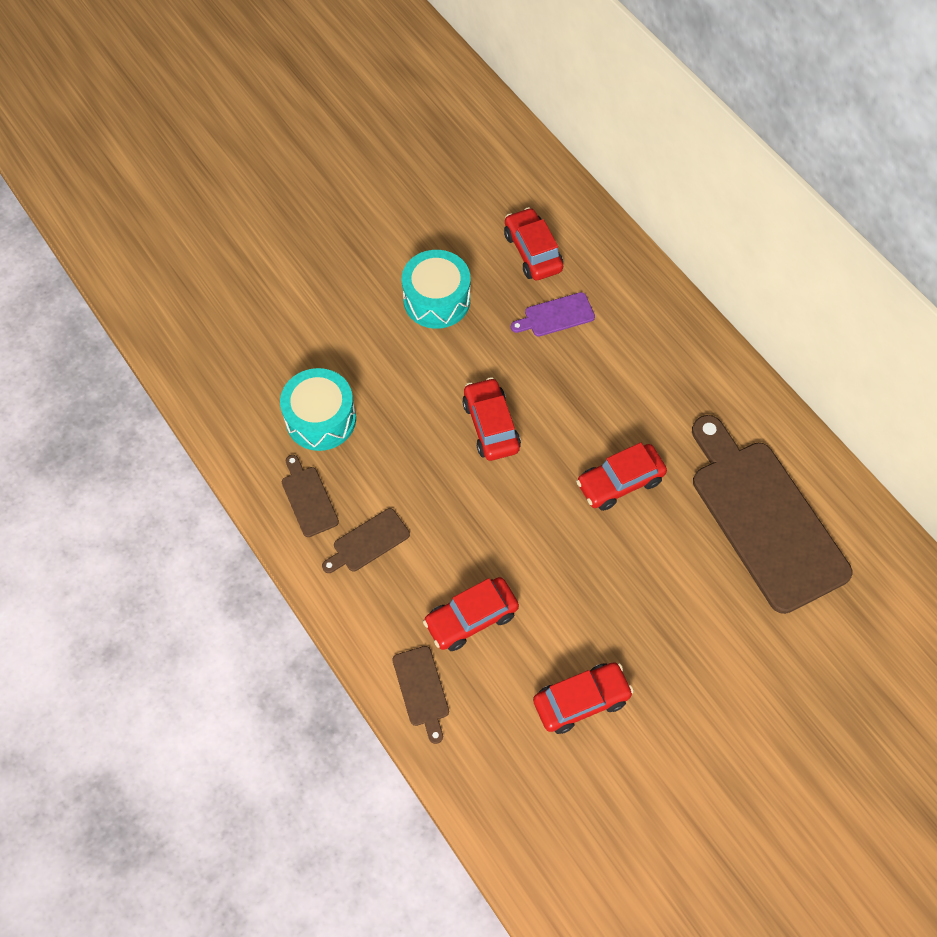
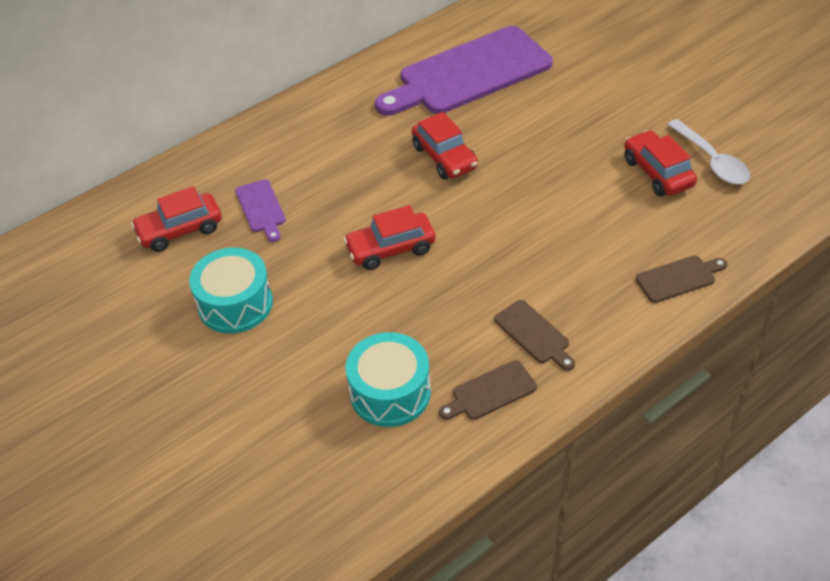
camera: 90 degrees left, 15 degrees down
red car [423,577,519,651] -> none
brown cutting board [692,415,852,614] -> purple cutting board [375,26,553,116]
none -> white spoon [667,119,750,184]

